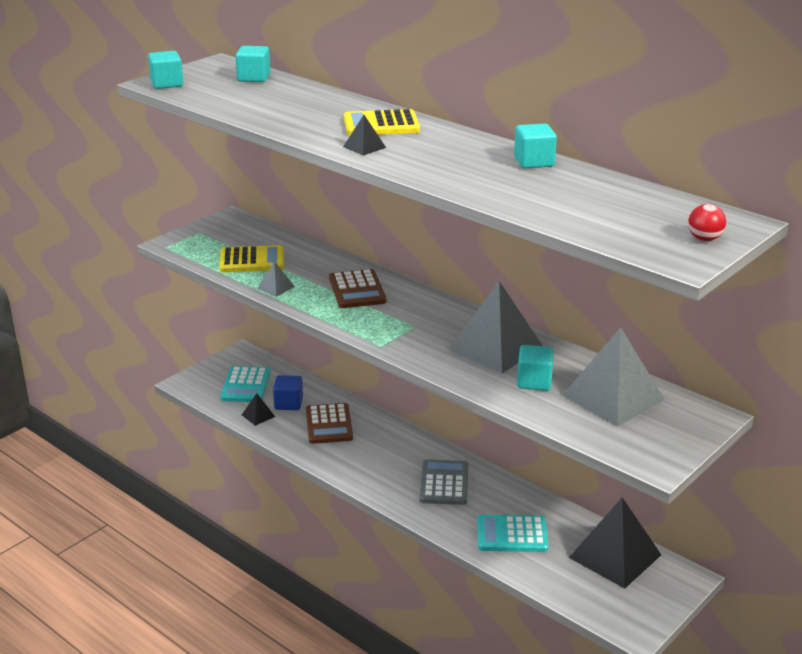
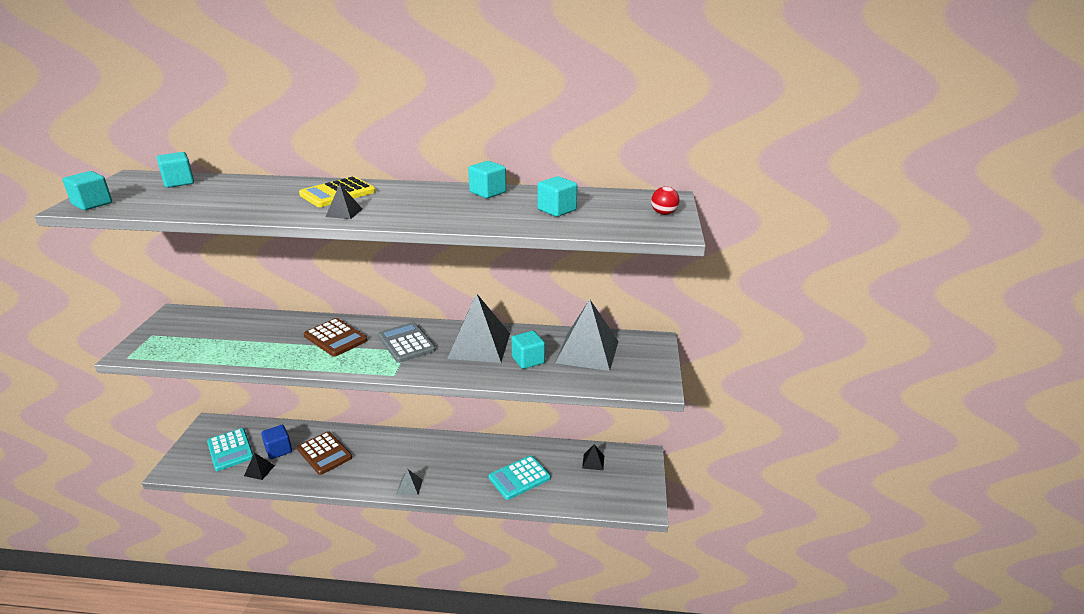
camera: 35 degrees left, 0 degrees up
yellow calculator [219,245,284,272] -> none
grey pyramid [257,261,295,297] -> grey pyramid moved to [396,469,423,496]
grey calculator [420,459,468,505] -> grey calculator moved to [378,322,436,363]
black pyramid [569,497,661,589] -> black pyramid [582,444,604,470], size x0.44
none -> turquoise cube [537,176,577,217]

